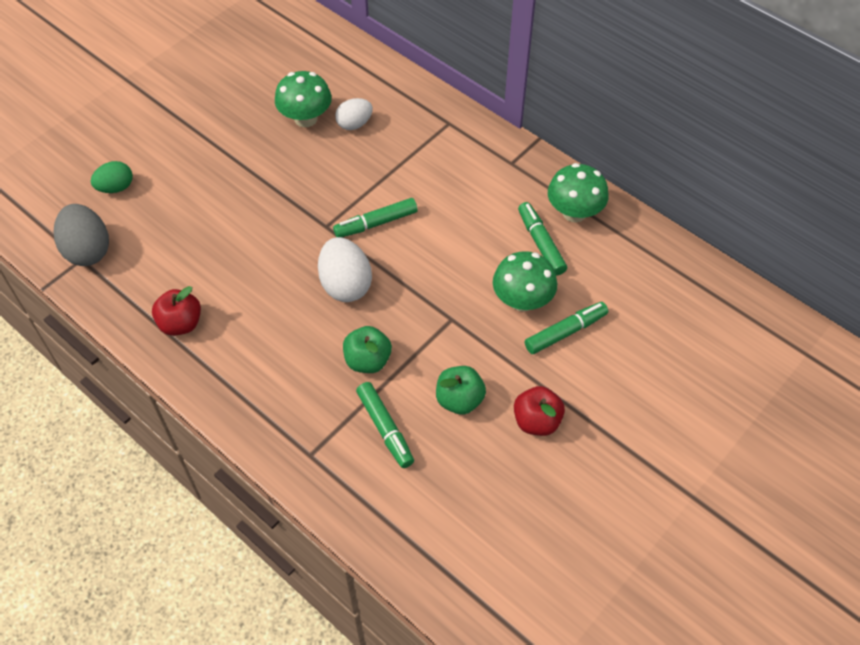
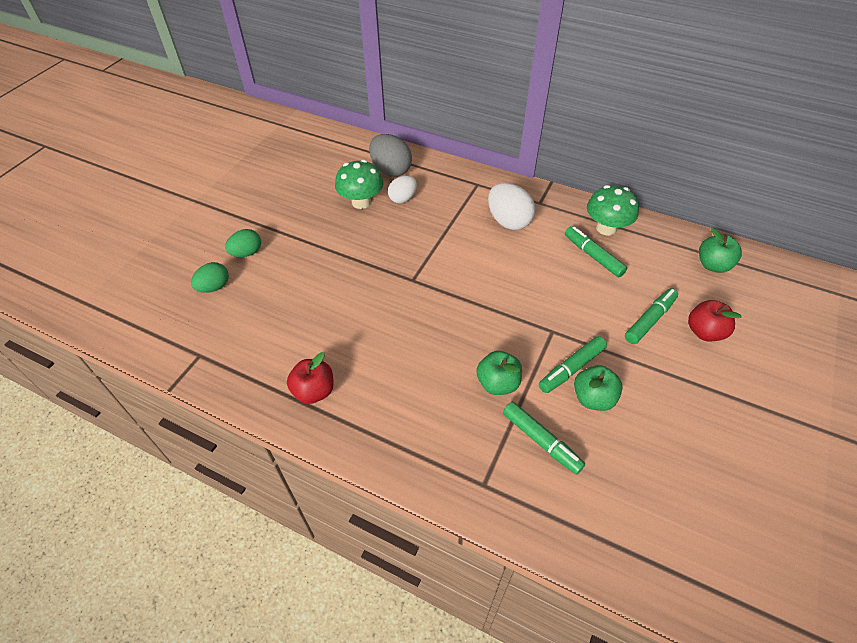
camera: 15 degrees left, 5 degrees down
grey egg [54,204,109,266] -> grey egg moved to [369,134,412,177]
white egg [318,237,372,302] -> white egg moved to [488,183,535,230]
green marker [333,198,418,237] -> green marker moved to [539,336,607,393]
green mushroom [493,251,557,312] -> none
red apple [514,386,565,436] -> red apple moved to [688,300,741,341]
none -> green egg [225,229,261,257]
none -> green apple [699,228,742,273]

